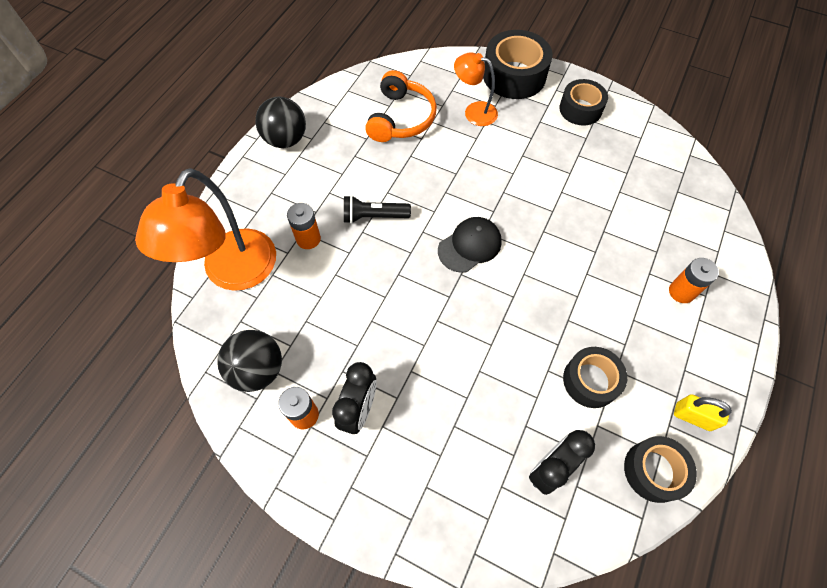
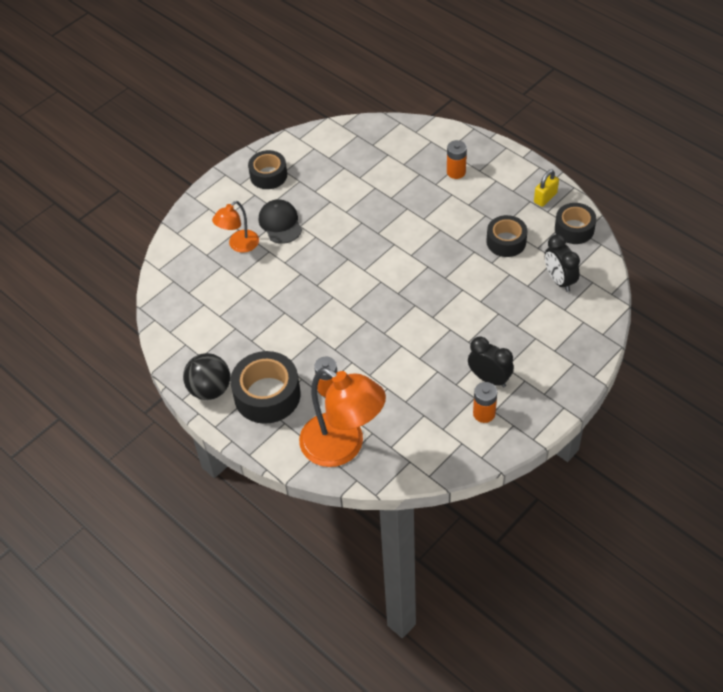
camera: 70 degrees left, 10 degrees down
black ball [217,330,282,392] -> none
black flashlight [344,195,411,224] -> none
orange headphones [365,70,437,142] -> none
black cap [438,217,502,273] -> black cap moved to [259,199,302,244]
black tape [483,30,553,99] -> black tape moved to [230,351,300,424]

